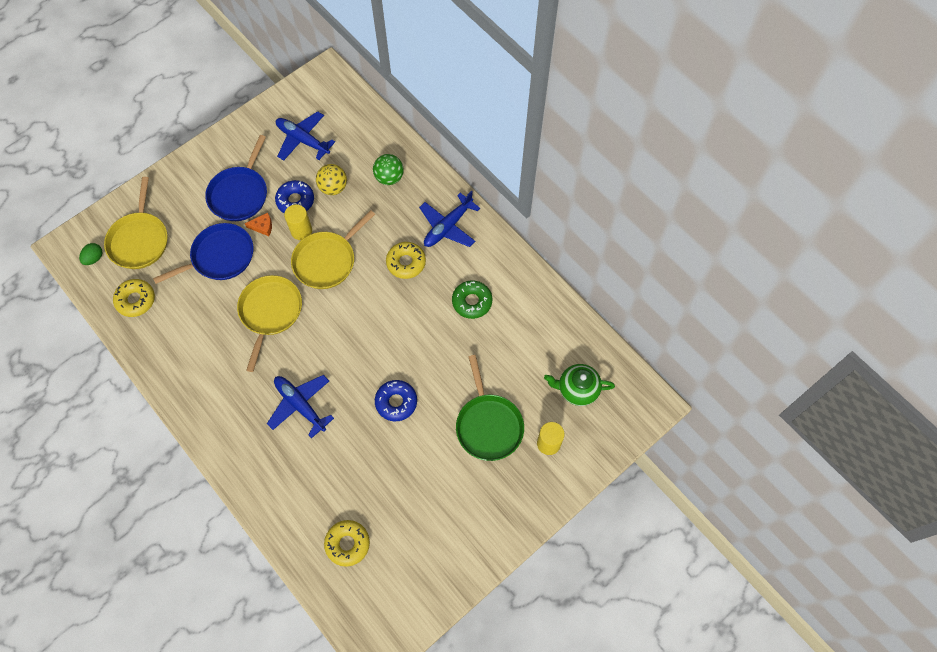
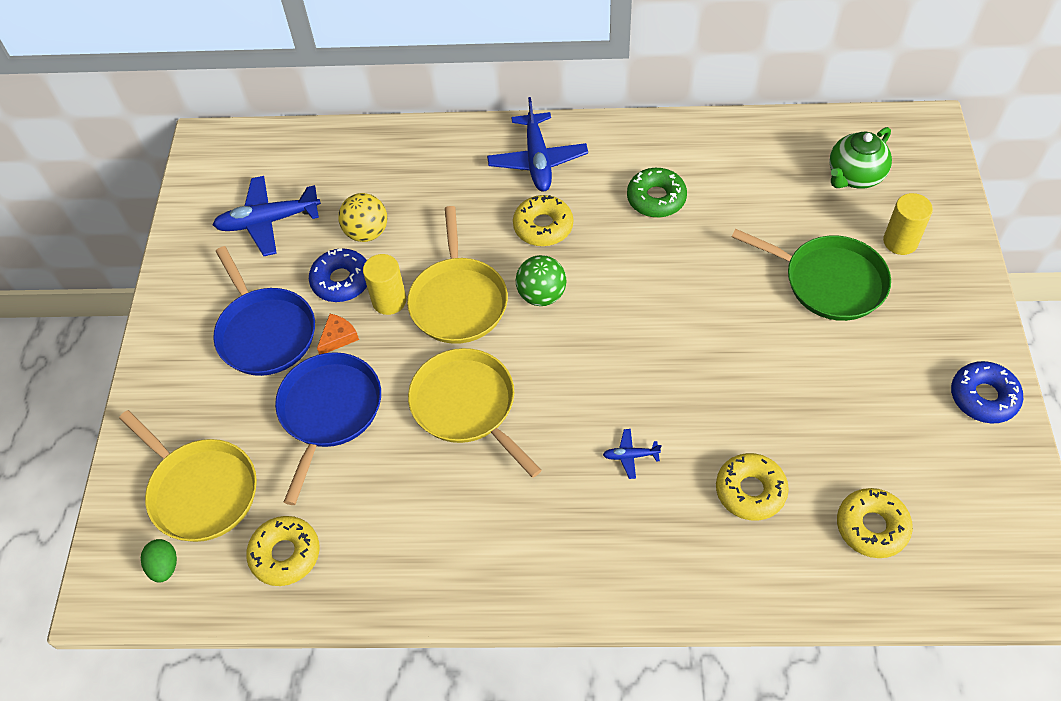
camera: 45 degrees left, 10 degrees down
blue plane [267,375,334,438] -> blue plane [603,429,661,479], size x0.46
green ball [373,154,404,185] -> green ball moved to [516,255,567,306]
blue donut [375,380,417,421] -> blue donut moved to [951,361,1023,424]
none -> yellow donut [716,453,789,521]

